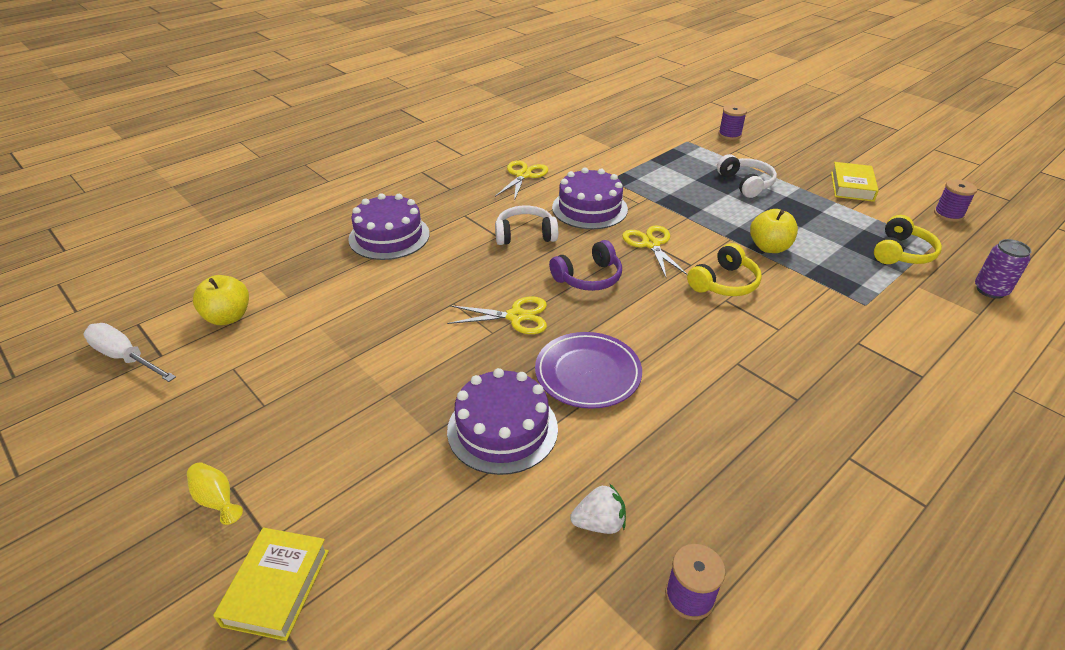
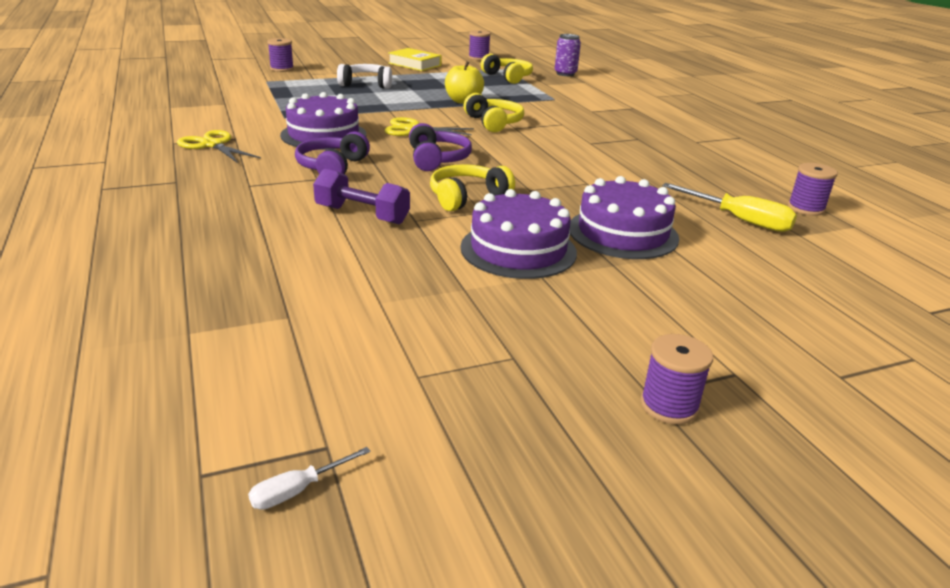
camera: 70 degrees left, 10 degrees down
white screwdriver [83,323,176,382] -> white screwdriver [248,447,371,510], size x0.51
yellow vase [187,462,243,525] -> purple spool [640,334,713,424]
yellow apple [193,275,249,325] -> none
yellow book [213,528,329,641] -> none
purple cake [348,193,430,260] -> purple cake moved to [460,189,577,279]
yellow scissors [447,297,547,334] -> yellow headphones [430,164,515,211]
white headphones [495,205,558,245] -> purple headphones [295,131,370,174]
purple plate [535,332,642,409] -> none
white strawberry [570,483,626,534] -> yellow screwdriver [662,183,797,232]
none -> purple dumbbell [313,169,410,224]

